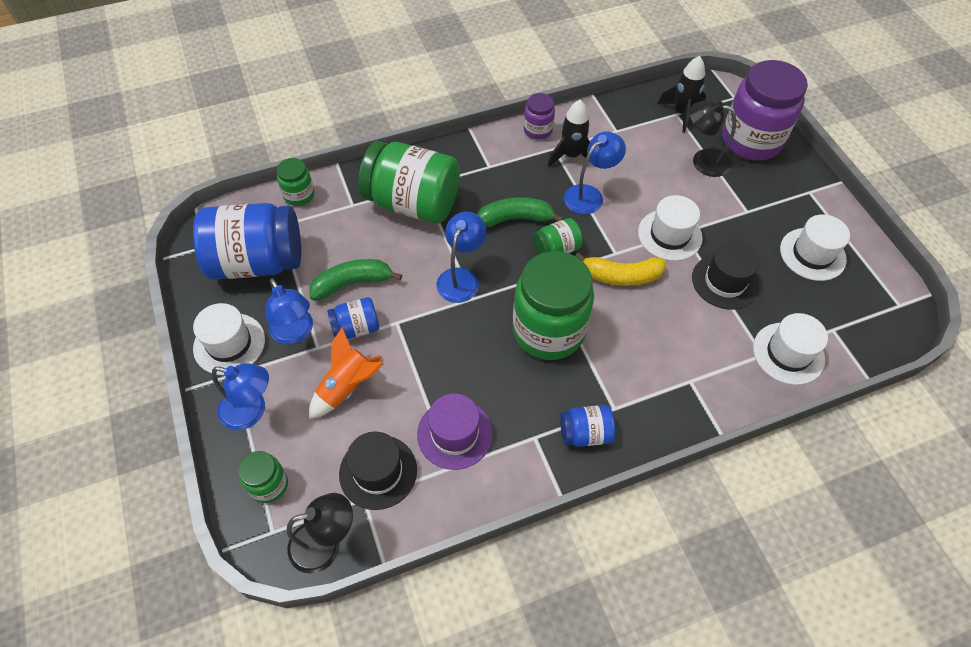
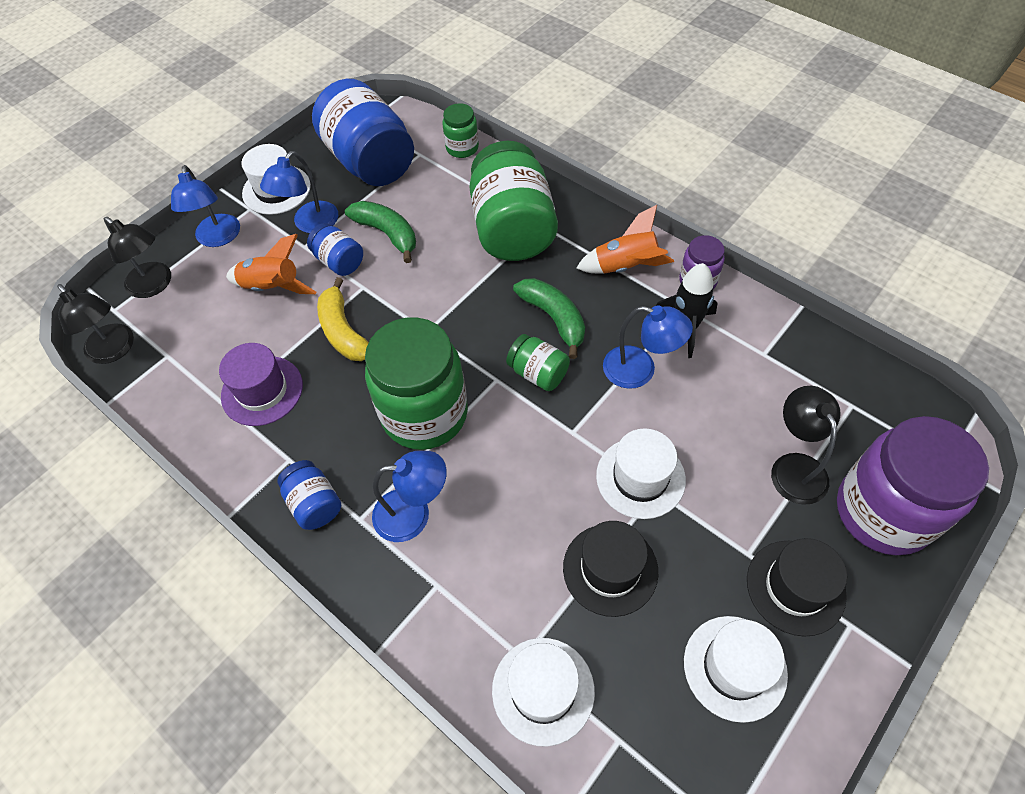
camera: 65 degrees right, 0 degrees up
green jar [238,451,288,503] -> black lamp [104,217,171,298]
black hat [339,432,417,510] -> black hat moved to [747,538,847,637]
blue lamp [436,212,486,303] -> blue lamp moved to [372,451,447,542]
yellow banana [575,253,666,286] -> yellow banana moved to [317,277,369,361]
black rocket [658,56,706,133] -> none
none -> orange rocket [576,205,674,274]

